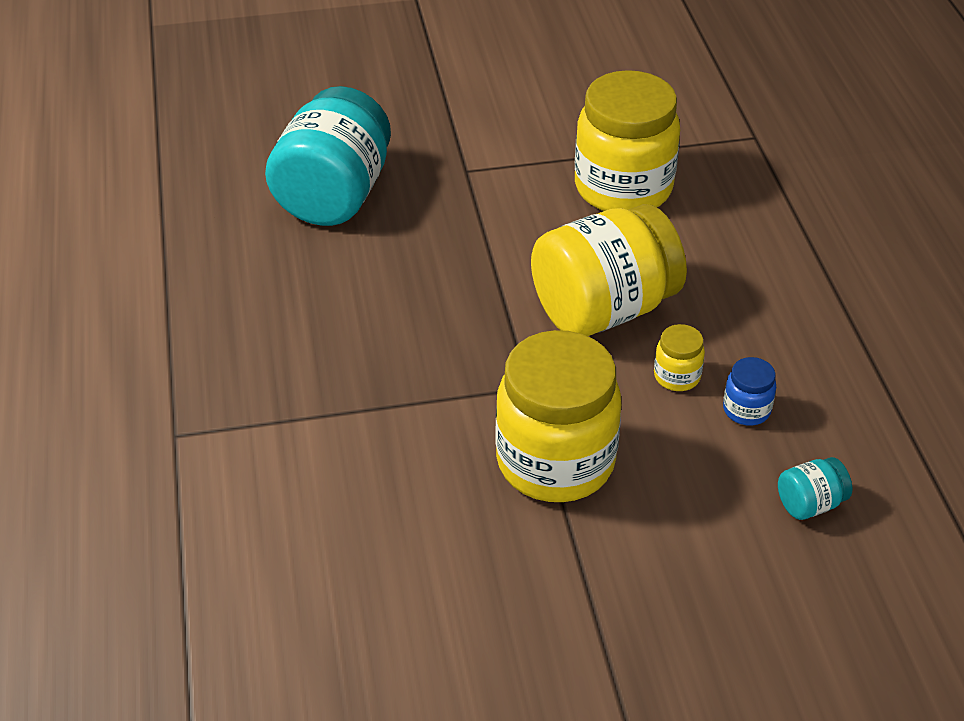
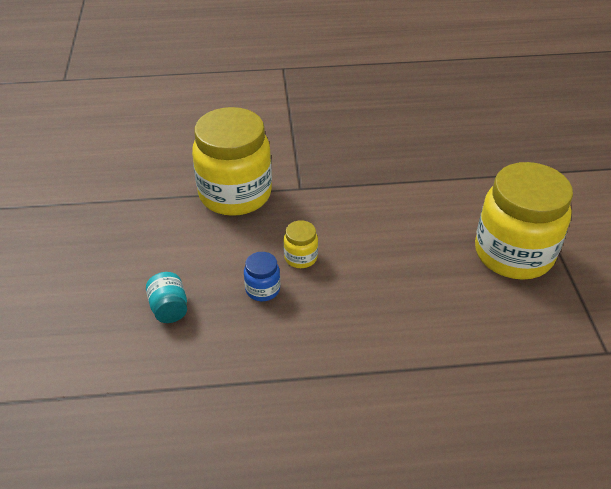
camera: 95 degrees right, 0 degrees up
turquoise jar [265,86,391,226] -> none
yellow jar [531,204,687,336] -> none

